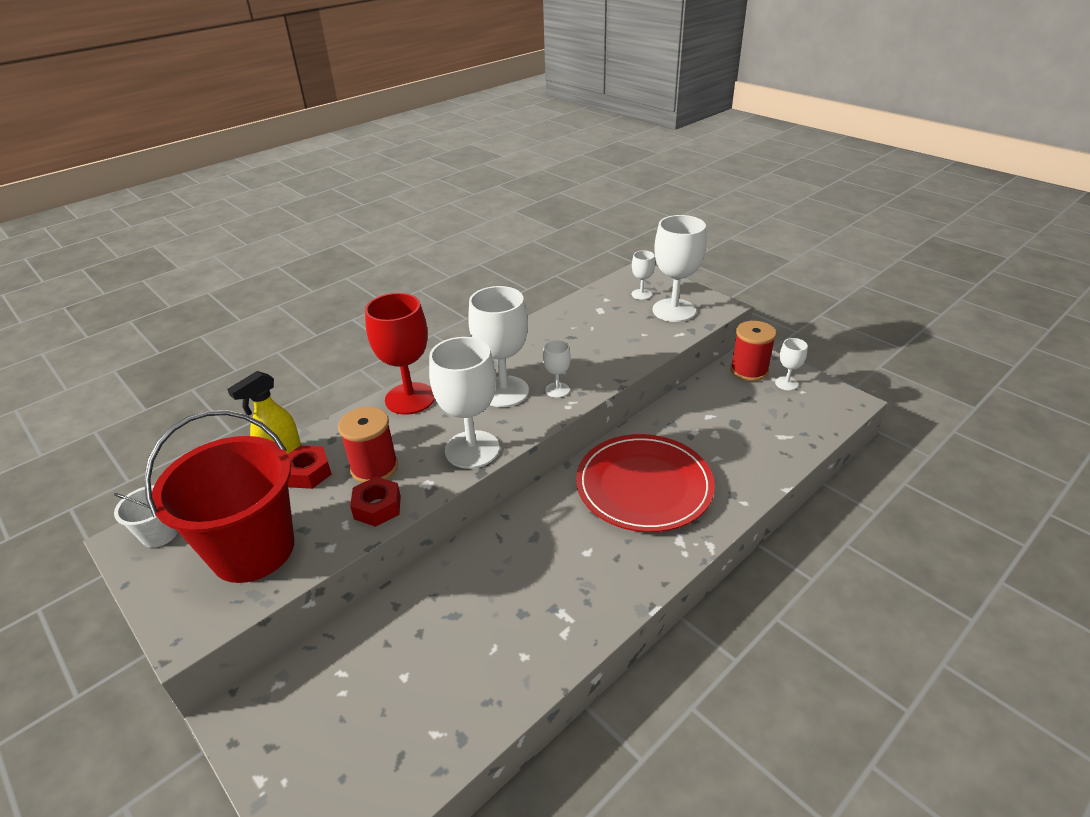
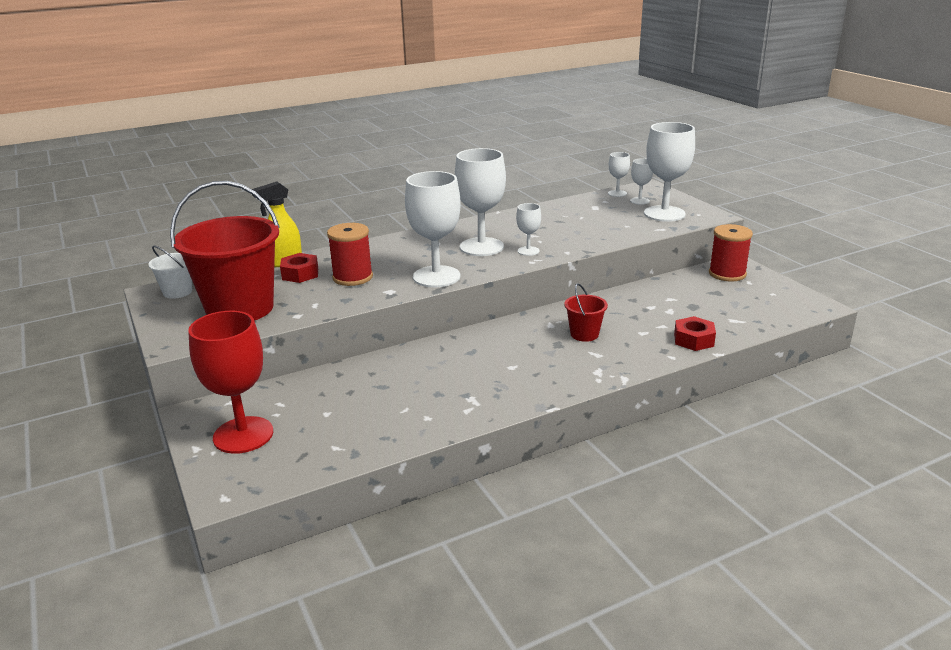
camera: 15 degrees right, 10 degrees down
red nut [350,476,401,527] -> red nut moved to [674,316,716,351]
red goblet [365,293,435,415] -> red goblet moved to [188,311,273,454]
red plate [576,434,715,532] -> red bucket [565,283,608,342]
white goblet [775,338,808,390] -> white goblet moved to [608,152,630,197]

